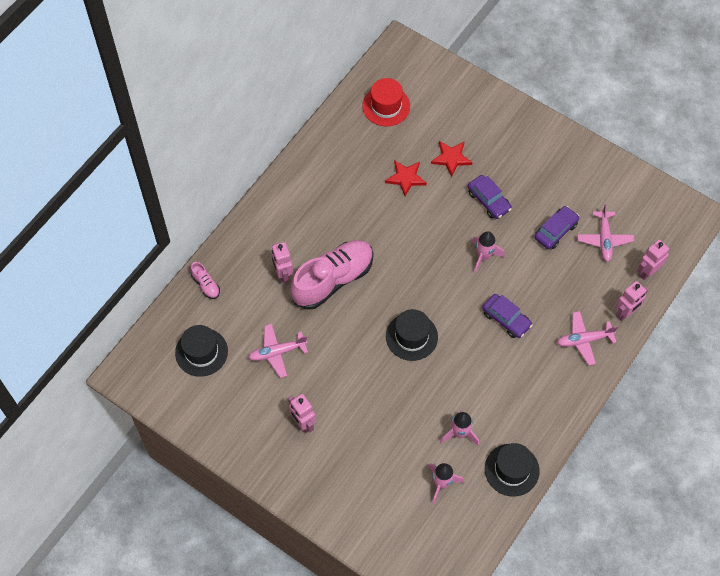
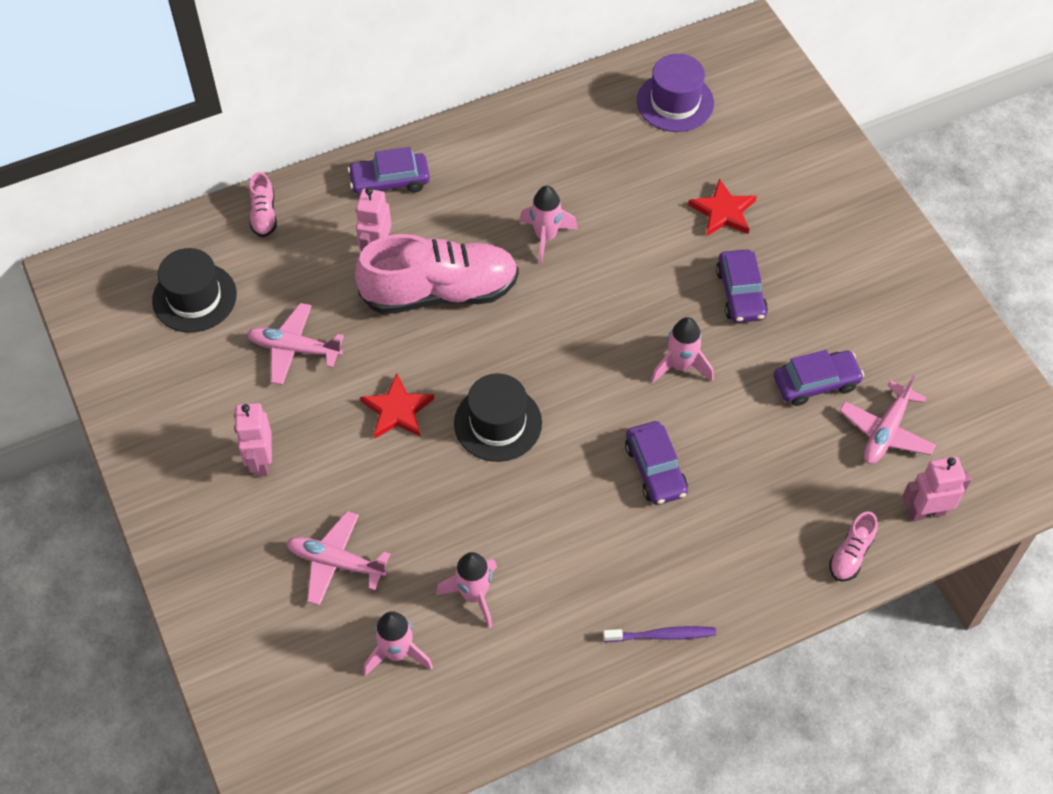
camera: 30 degrees right, 5 degrees down
red hat [362,78,410,126] -> purple hat [637,54,714,132]
red star [385,160,427,196] -> red star moved to [360,374,434,439]
black hat [485,443,540,497] -> none
pink plane [557,311,618,366] -> pink plane moved to [287,511,390,606]
pink robot [616,281,648,321] -> pink shoe [829,511,878,581]
none -> purple car [348,147,430,194]
none -> pink rocket [520,186,578,265]
none -> purple toothbrush [603,626,716,642]

